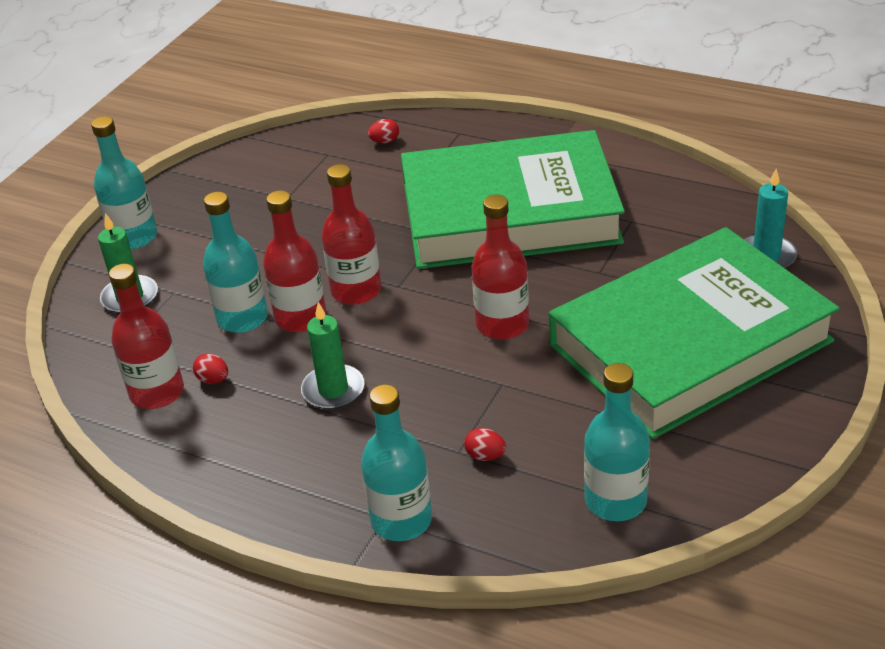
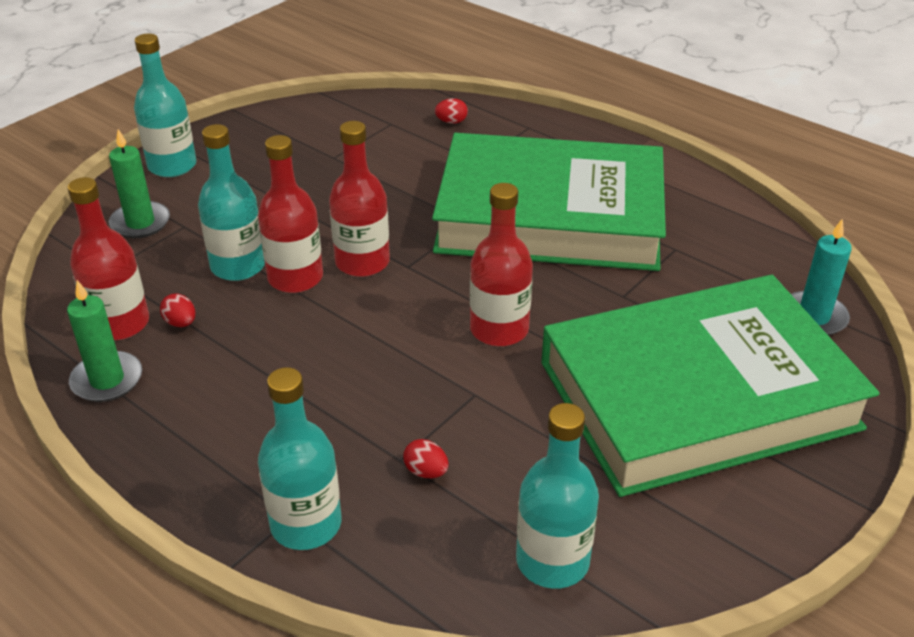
camera: 10 degrees right, 0 degrees up
green candle [301,302,364,410] -> green candle moved to [67,280,142,402]

